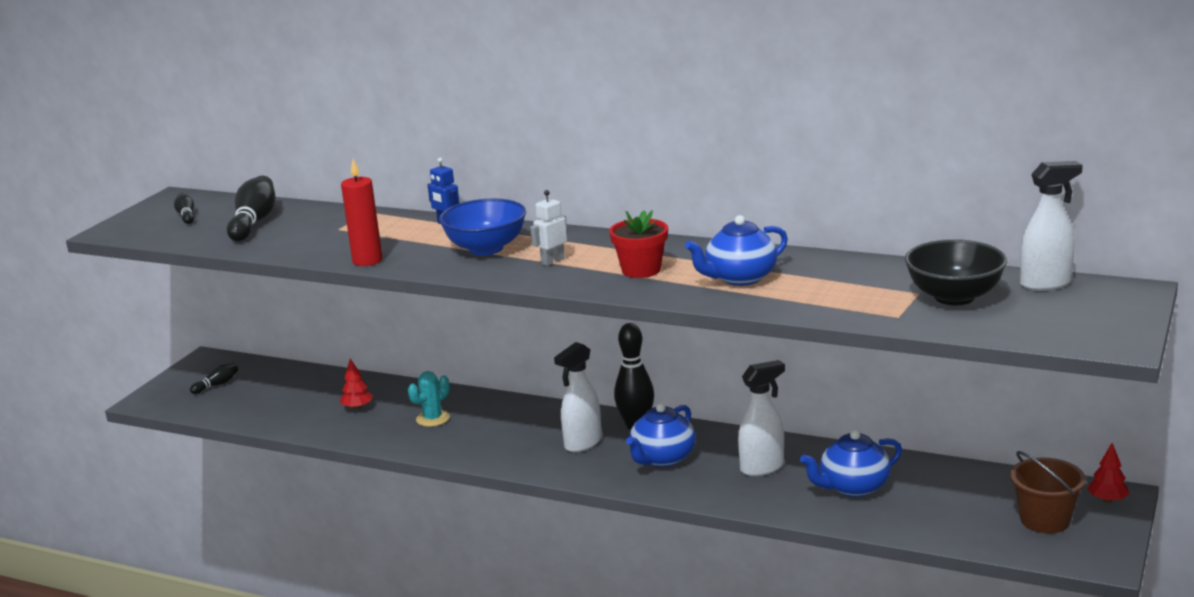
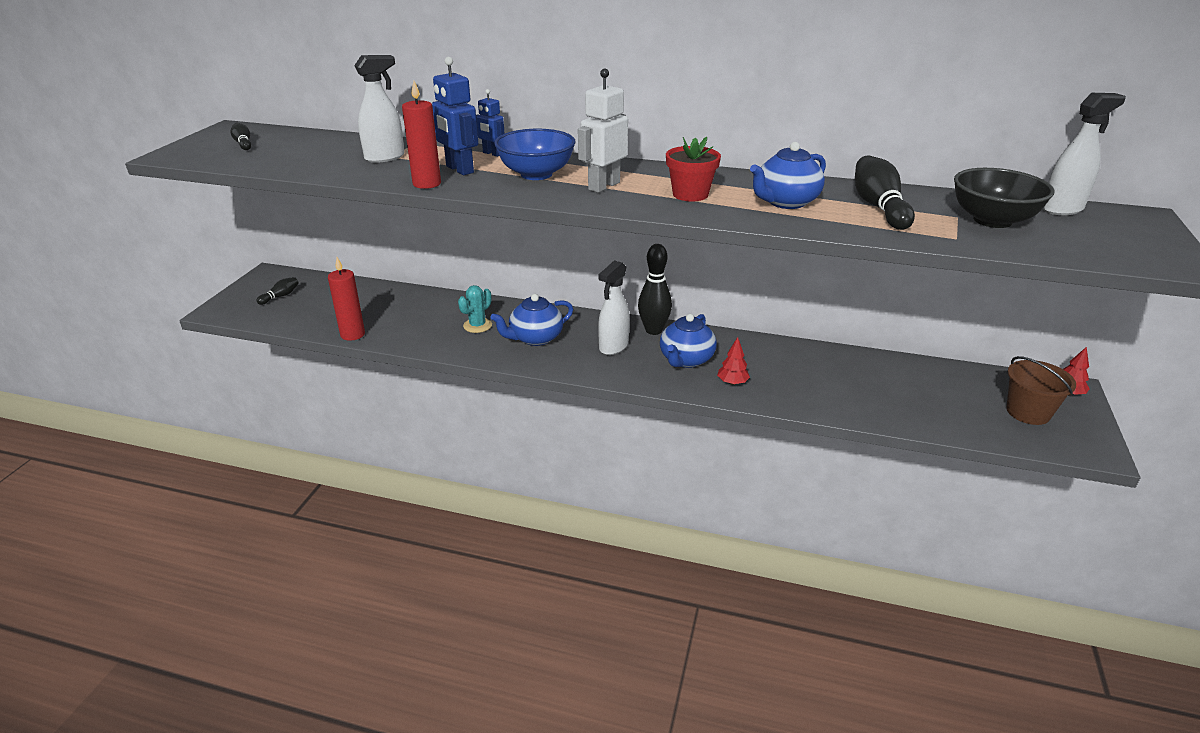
camera: 10 degrees left, 10 degrees up
black bowling pin [227,176,275,241] -> black bowling pin moved to [855,155,915,230]
red tree [340,358,373,410] -> red tree moved to [717,337,750,385]
white robot [530,190,567,266] -> white robot [578,69,628,193], size x1.62
white spray bottle [738,360,785,476] -> white spray bottle moved to [354,55,404,163]
blue teapot [800,430,902,497] -> blue teapot moved to [490,294,573,346]
none -> red candle [328,257,365,341]
none -> blue robot [432,57,478,175]

